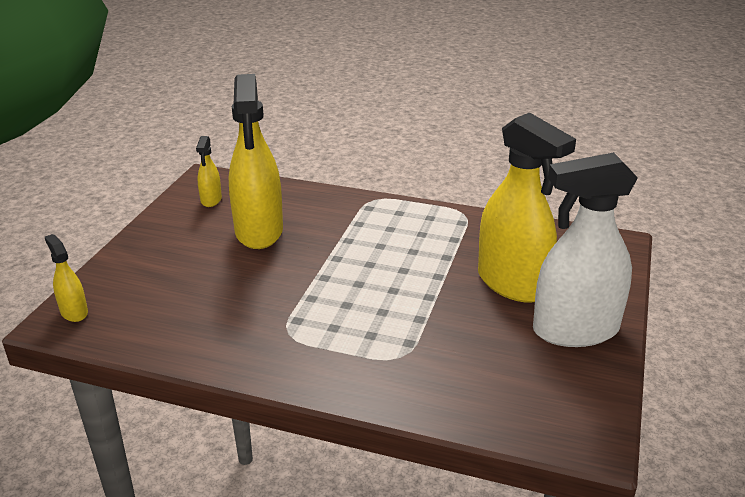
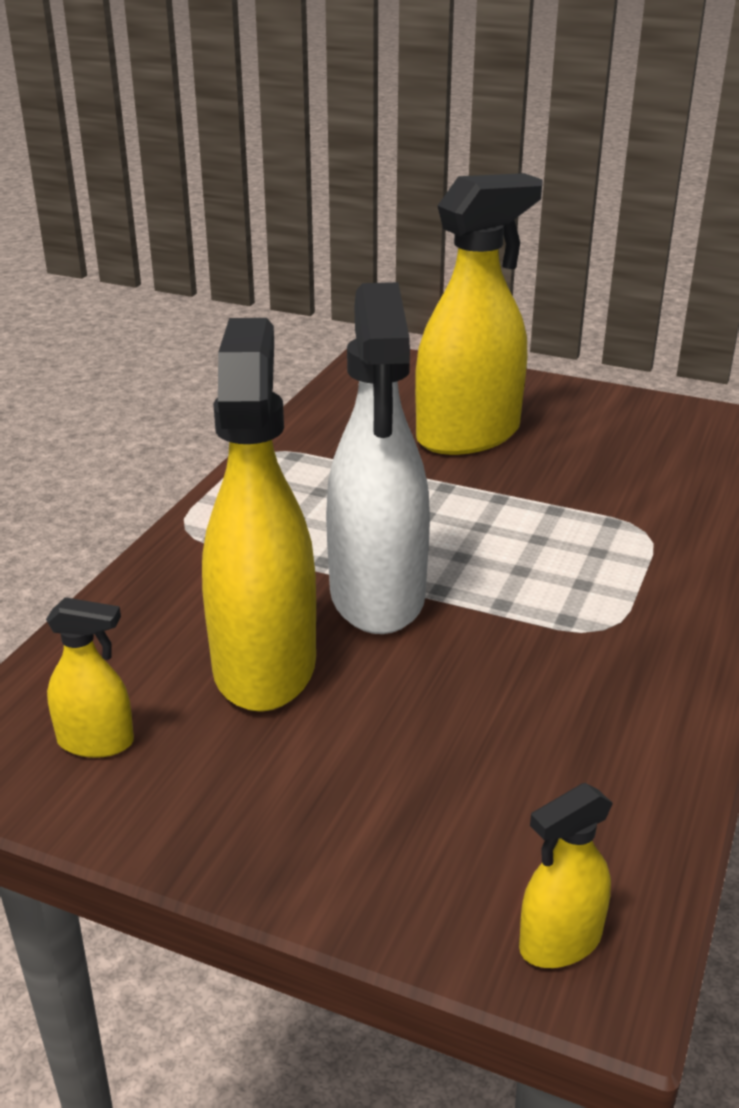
camera: 85 degrees left, 0 degrees up
yellow spray bottle [229,74,283,249] -> yellow spray bottle turned 90 degrees counterclockwise [202,318,316,712]
white spray bottle [533,152,638,347] -> white spray bottle moved to [326,282,430,634]

